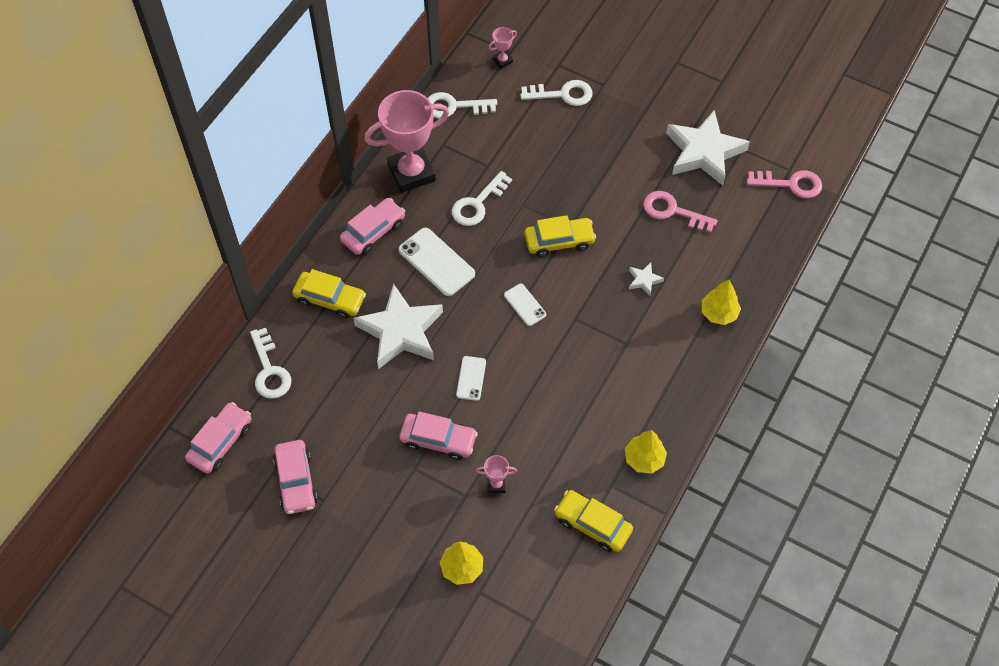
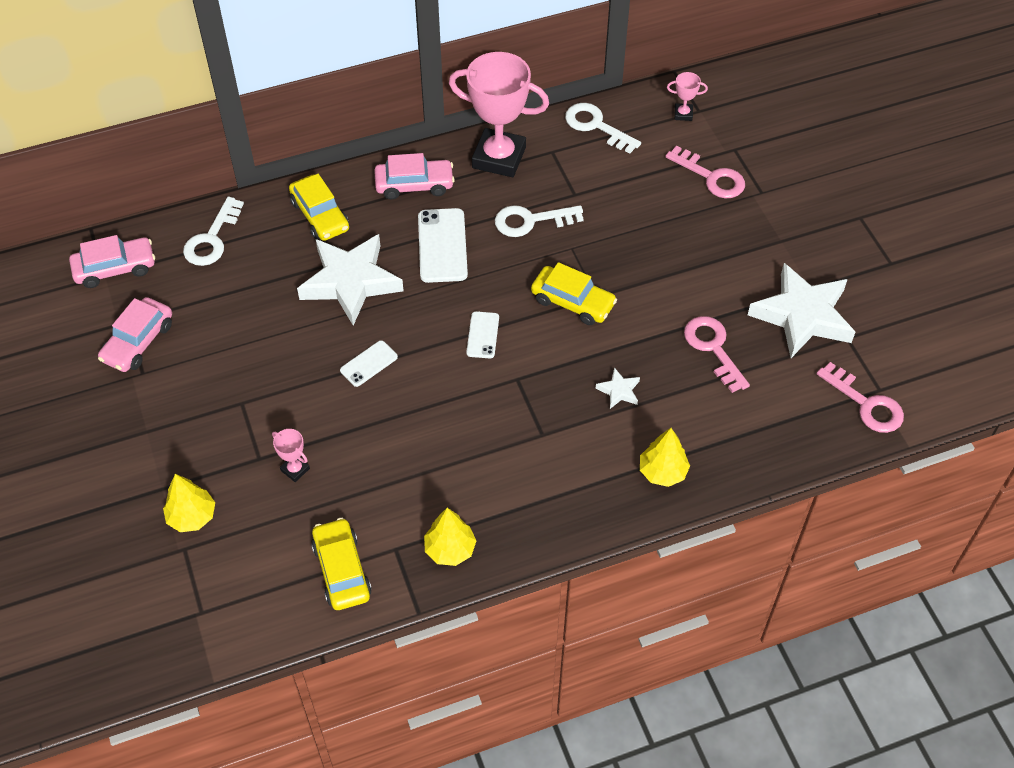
camera: 40 degrees right, 5 degrees down
pink car [400,412,478,460] -> none
white key [520,80,593,106] -> pink key [665,146,745,198]

